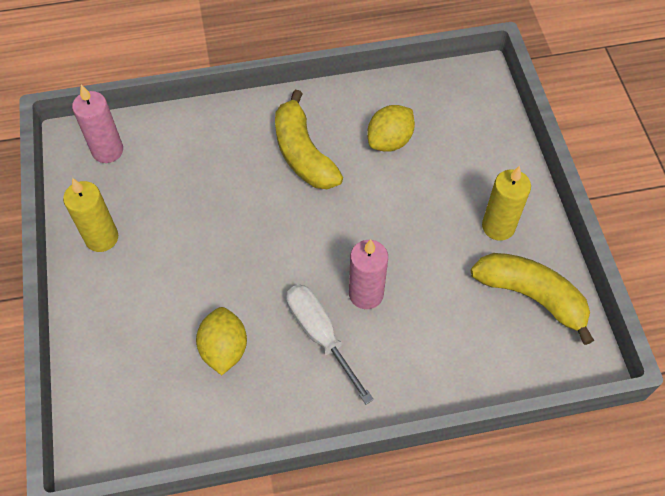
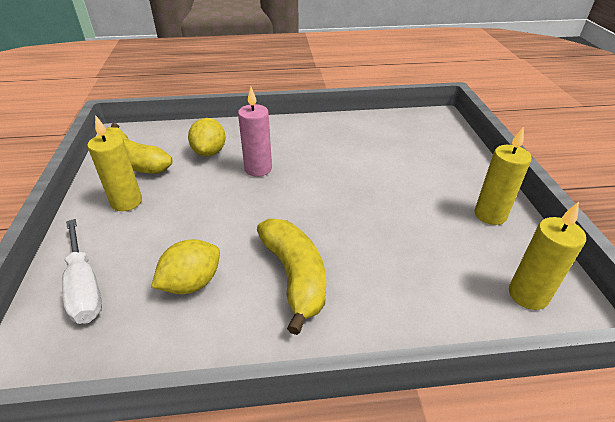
camera: 175 degrees left, 20 degrees down
pink candle [72,85,123,163] -> yellow candle [509,202,586,310]
yellow lemon [196,307,247,375] -> yellow lemon moved to [188,118,226,157]
white screwdriver [286,285,374,404] -> white screwdriver moved to [62,219,102,324]

